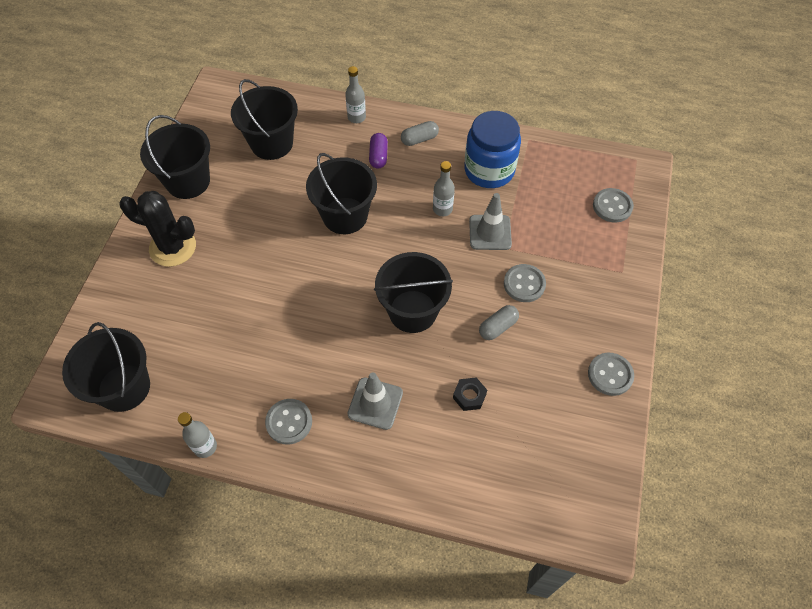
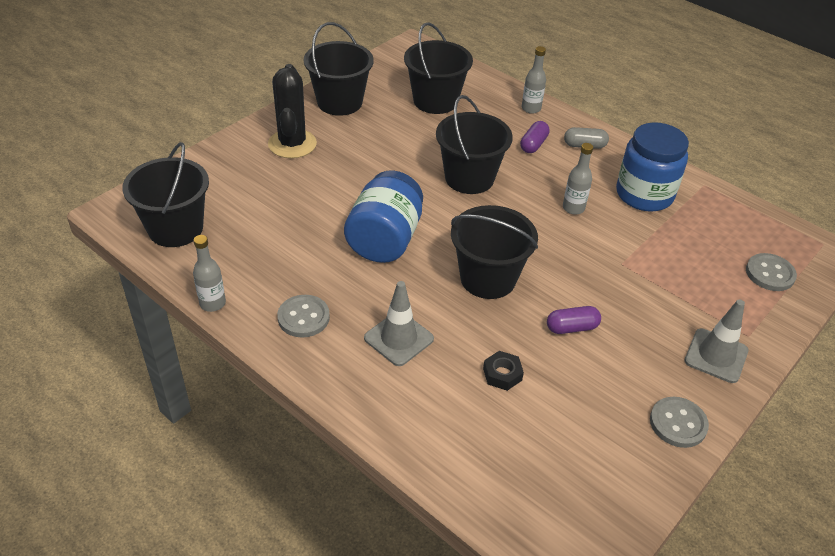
camera: 25 degrees right, 15 degrees down
black cactus [119,191,196,267] -> black cactus turned 45 degrees clockwise [268,64,317,158]
grey traffic cone [469,193,512,250] -> grey traffic cone moved to [685,299,749,383]
grey capsule [479,305,519,340] -> purple capsule [547,306,601,334]
grey button [504,264,546,302] -> none
none -> blue jar [344,171,423,263]

